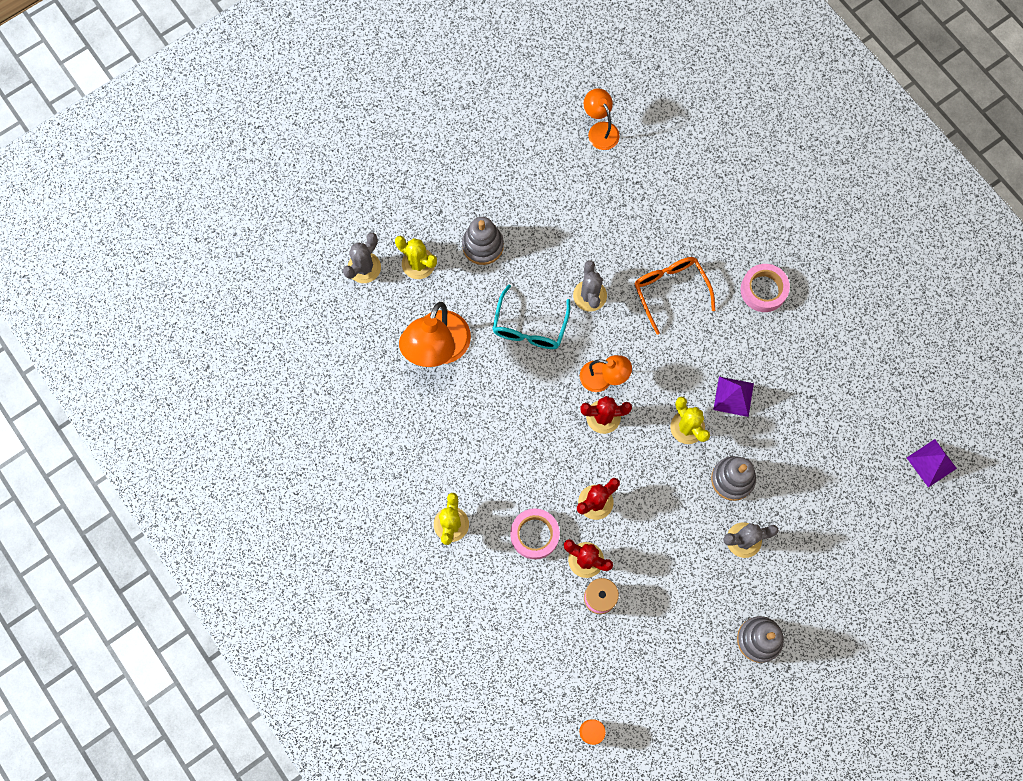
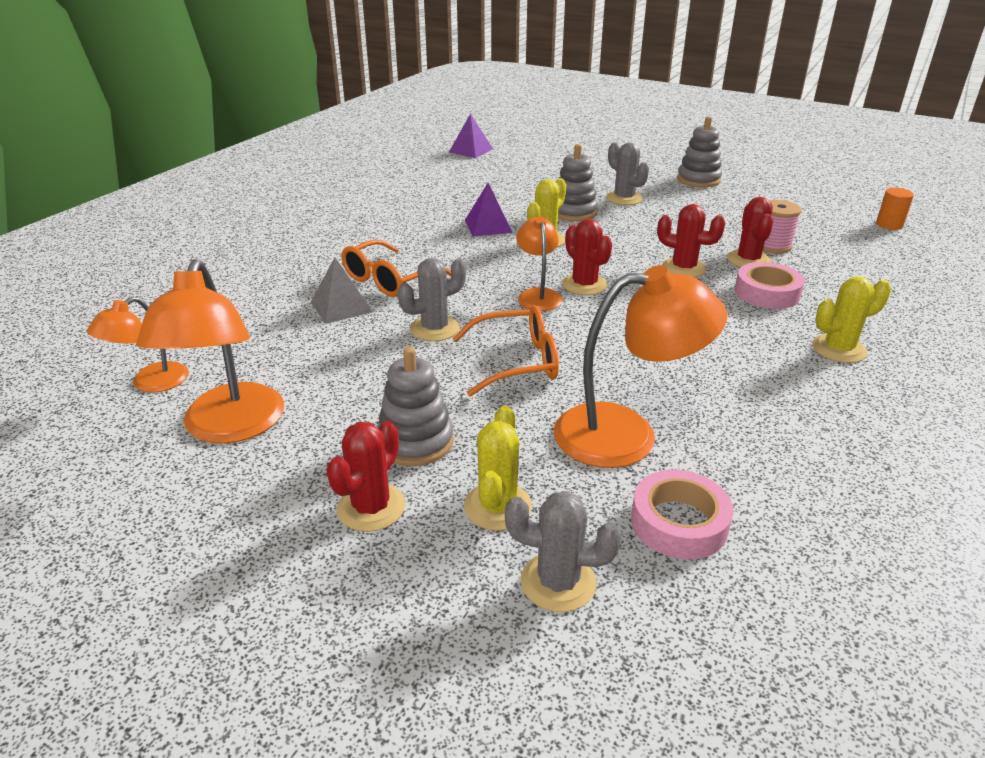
camera: 115 degrees left, 40 degrees down
turquoise glasses [492,285,570,349] -> orange glasses [452,305,559,396]
pink tape [741,264,790,312] -> pink tape moved to [631,470,734,560]
none -> orange lamp [136,259,284,444]
none -> grey pyramid [311,257,373,324]
none -> red cactus [326,421,405,532]

